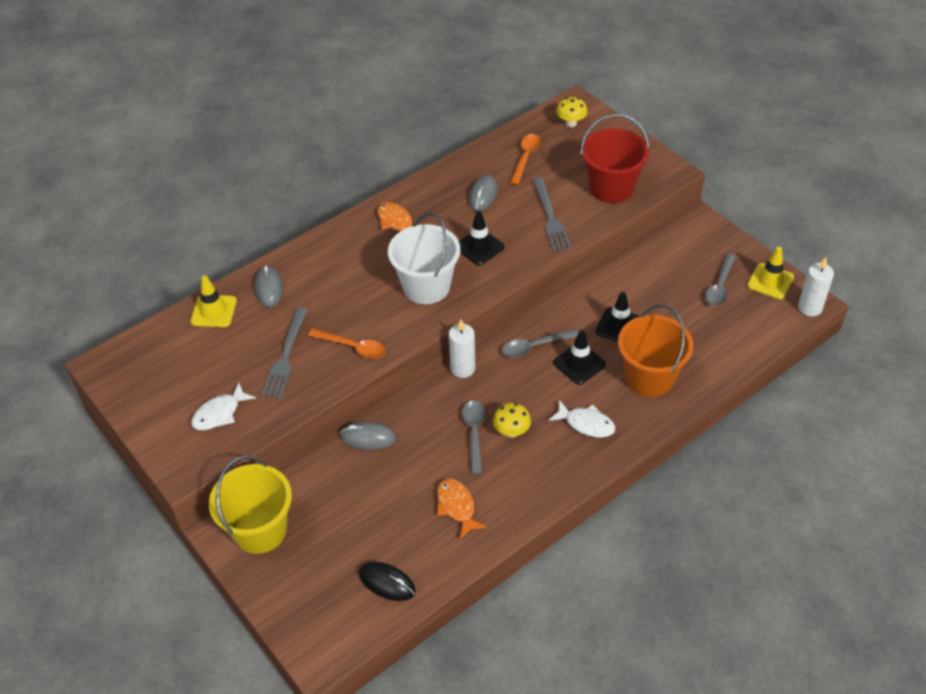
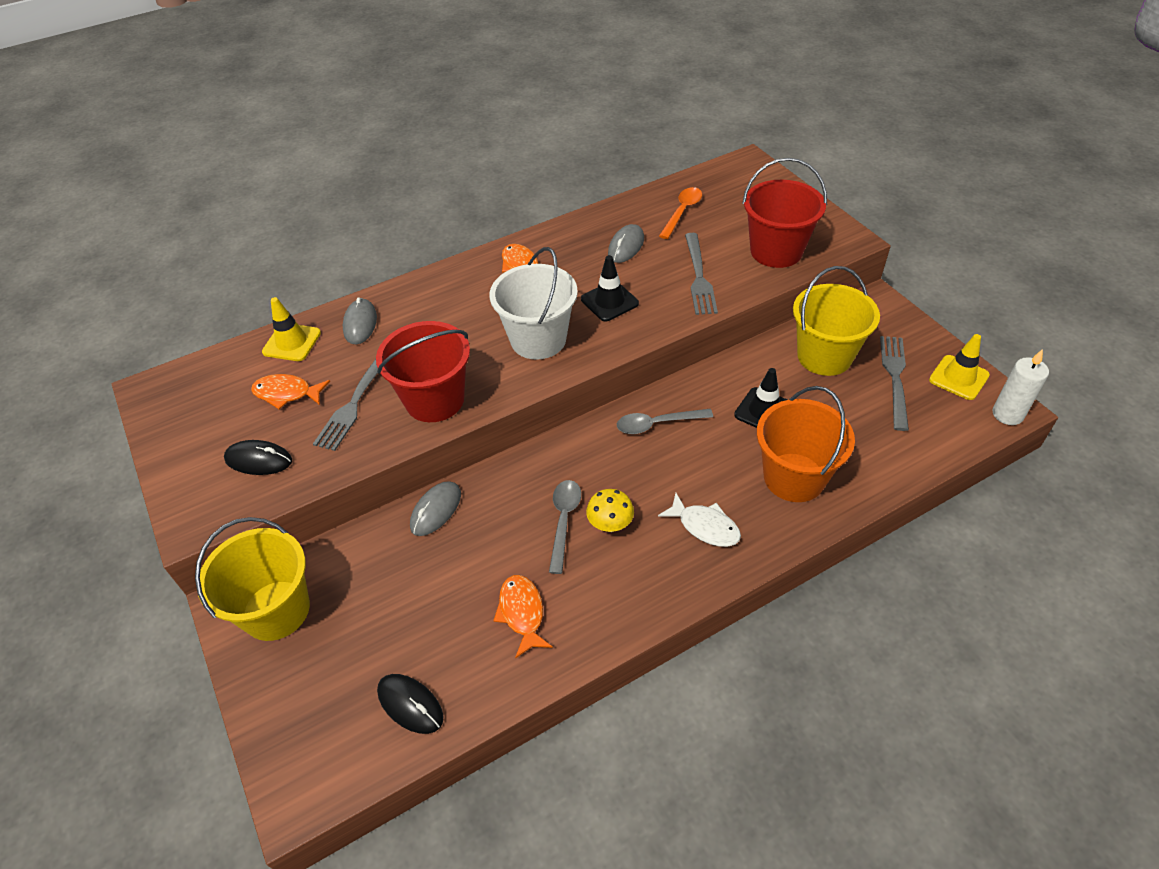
camera: 10 degrees right, 0 degrees up
white fish [191,382,256,430] -> black mouse [224,440,292,475]
orange spoon [308,329,386,359] -> red bucket [376,321,470,422]
grey mouse [340,421,396,450] -> grey mouse turned 75 degrees counterclockwise [410,481,461,536]
white candle [449,319,475,378] -> none
black traffic cone [553,330,606,385] -> none
yellow mushroom [556,97,588,127] -> none
grey spoon [705,254,736,306] -> grey fork [880,336,909,431]
none -> orange fish [251,374,330,409]
none -> yellow bucket [793,266,880,376]

